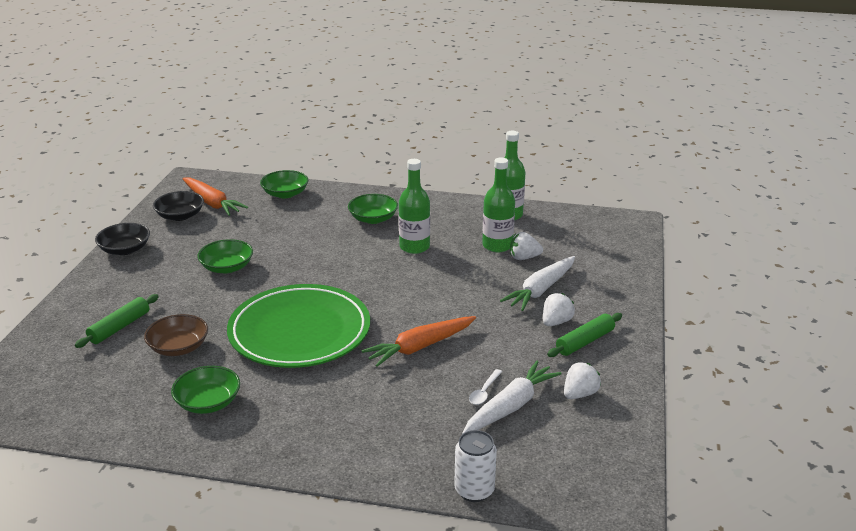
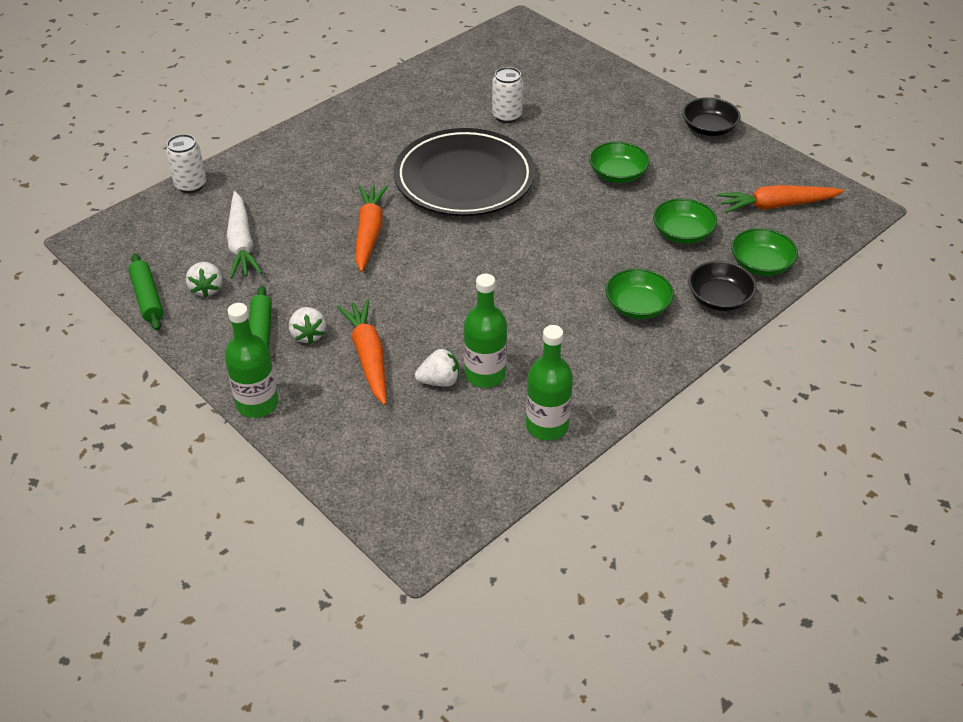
camera: 125 degrees right, 15 degrees up
green rolling pin [75,294,159,348] -> green rolling pin moved to [128,254,163,331]
brown bowl [144,314,208,356] -> white can [492,67,523,123]
black bowl [153,191,204,221] -> black bowl moved to [688,261,757,311]
green bowl [171,366,240,414] -> green bowl moved to [653,198,717,244]
green plate [227,284,370,368] -> black plate [394,128,535,216]
green bottle [399,159,430,254] -> green bottle moved to [225,303,278,418]
white spoon [469,369,502,405] -> none
white carrot [500,256,575,311] -> orange carrot [337,299,386,405]
white strawberry [510,232,543,260] -> white strawberry turned 45 degrees clockwise [415,349,459,387]

